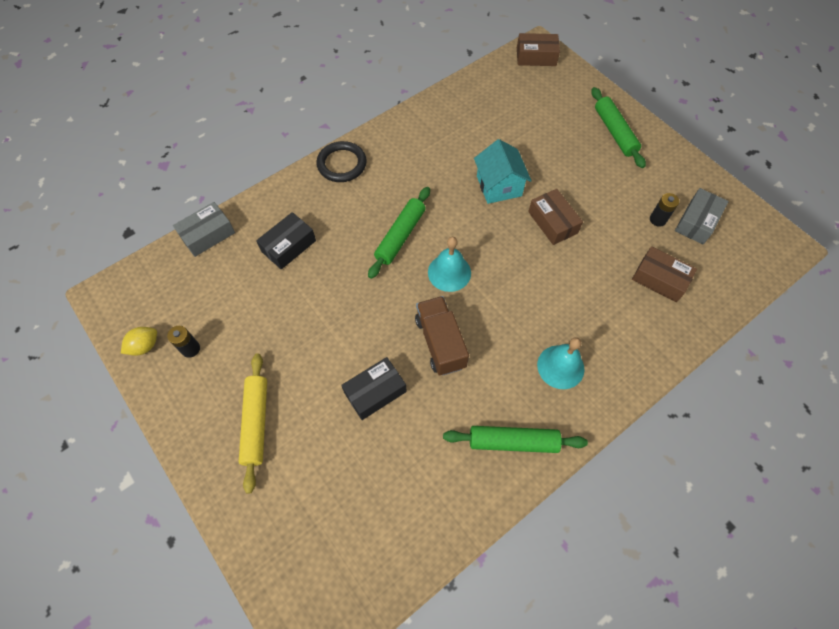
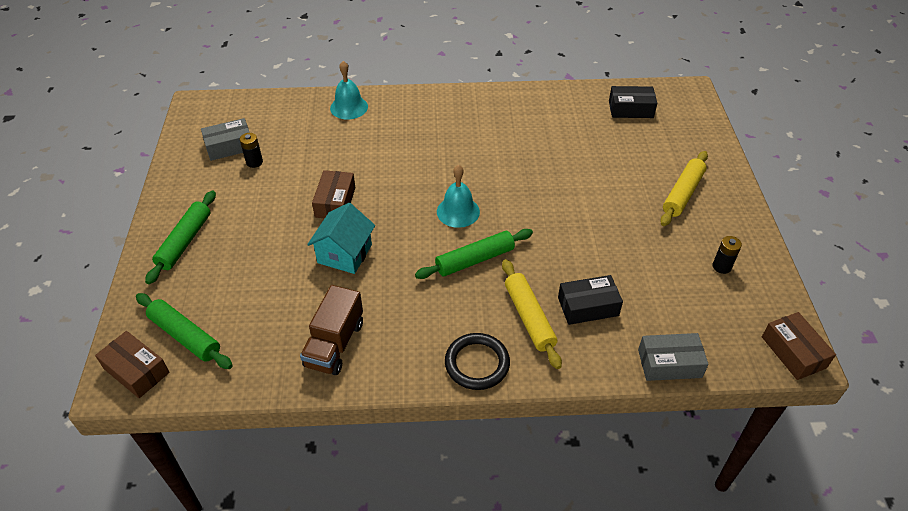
camera: 145 degrees left, 15 degrees down
yellow lemon [121,327,157,356] -> none
black box [341,357,407,420] -> black box moved to [609,86,657,118]
brown truck [415,296,469,376] -> brown truck moved to [300,285,363,375]
green rolling pin [443,426,588,453] -> green rolling pin moved to [136,293,233,369]
turquoise bell [537,337,584,389] -> turquoise bell moved to [330,61,368,119]
brown box [632,246,697,302] -> brown box moved to [762,312,836,380]
none -> yellow rolling pin [502,259,562,369]

